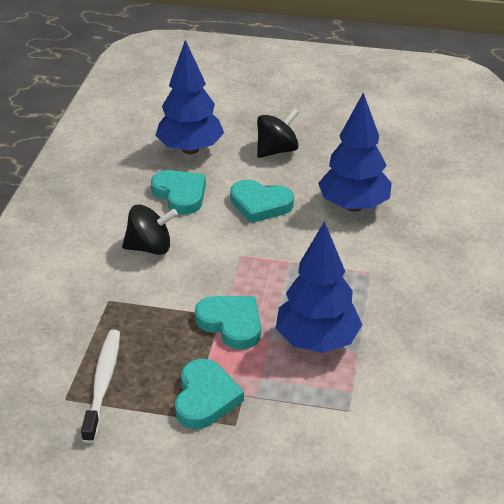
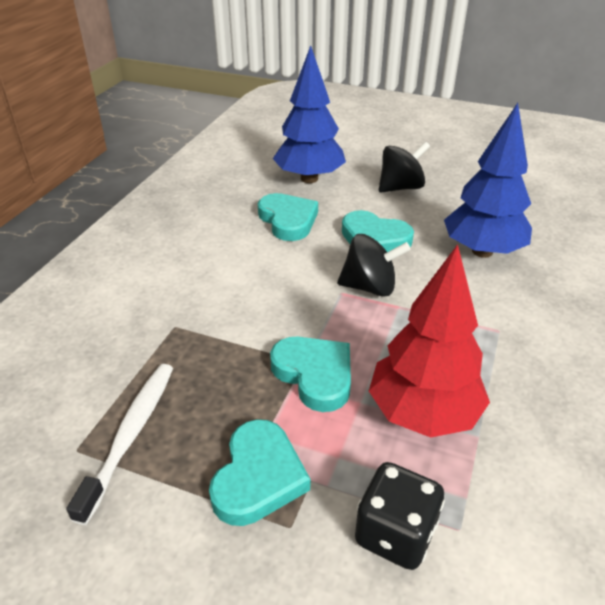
camera: 10 degrees right, 0 degrees up
black spinning top [122,205,178,255] -> black spinning top moved to [337,234,411,296]
blue tree [276,221,362,353] -> red tree [369,244,490,438]
none -> black dice [355,462,445,570]

